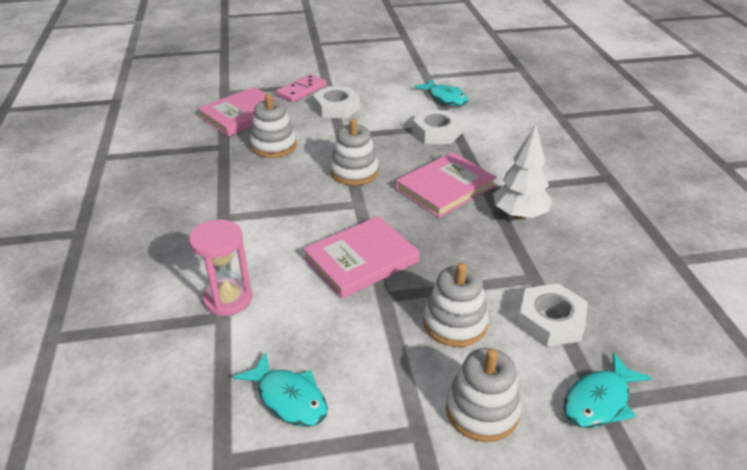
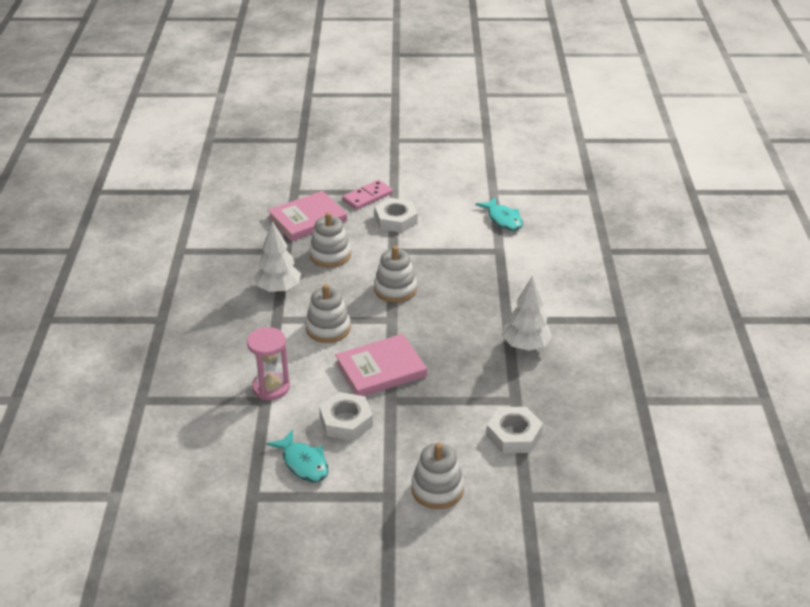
camera: 10 degrees right, 0 degrees up
pink book [396,152,497,218] -> none
white nut [412,110,463,145] -> white nut moved to [319,392,373,441]
white stacking toy [423,263,489,347] -> white stacking toy moved to [305,284,351,343]
turquoise fish [564,352,652,428] -> none
none -> white tree [254,221,301,293]

